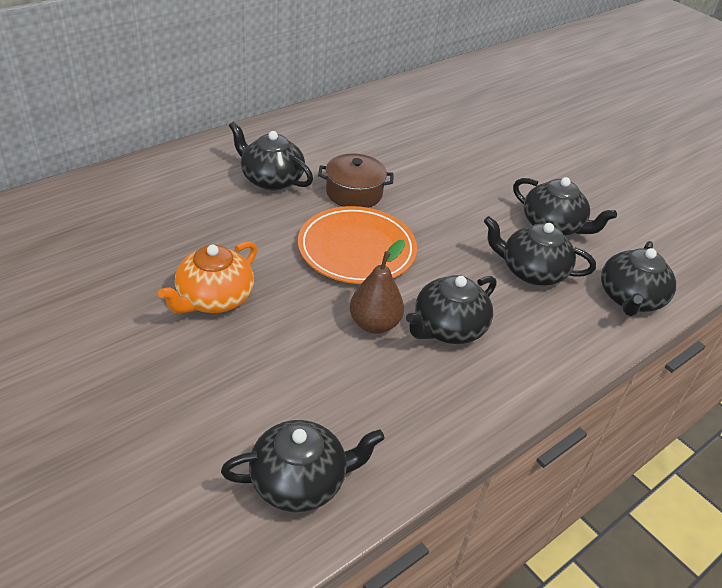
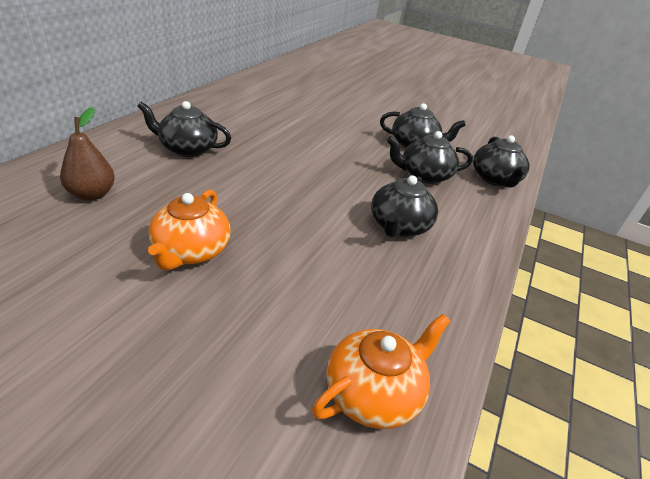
camera: 25 degrees left, 5 degrees down
black teapot [221,420,385,512] -> orange teapot [312,314,451,429]
orange plate [298,206,417,284] -> none
brown pot [318,153,394,208] -> none
brown pear [350,240,405,334] -> brown pear moved to [60,107,115,201]

